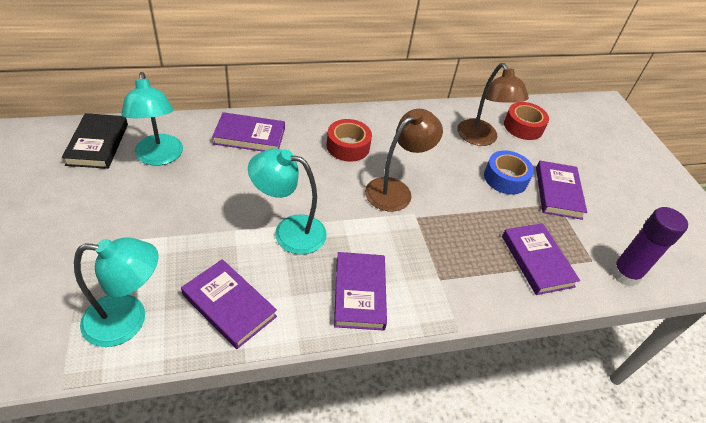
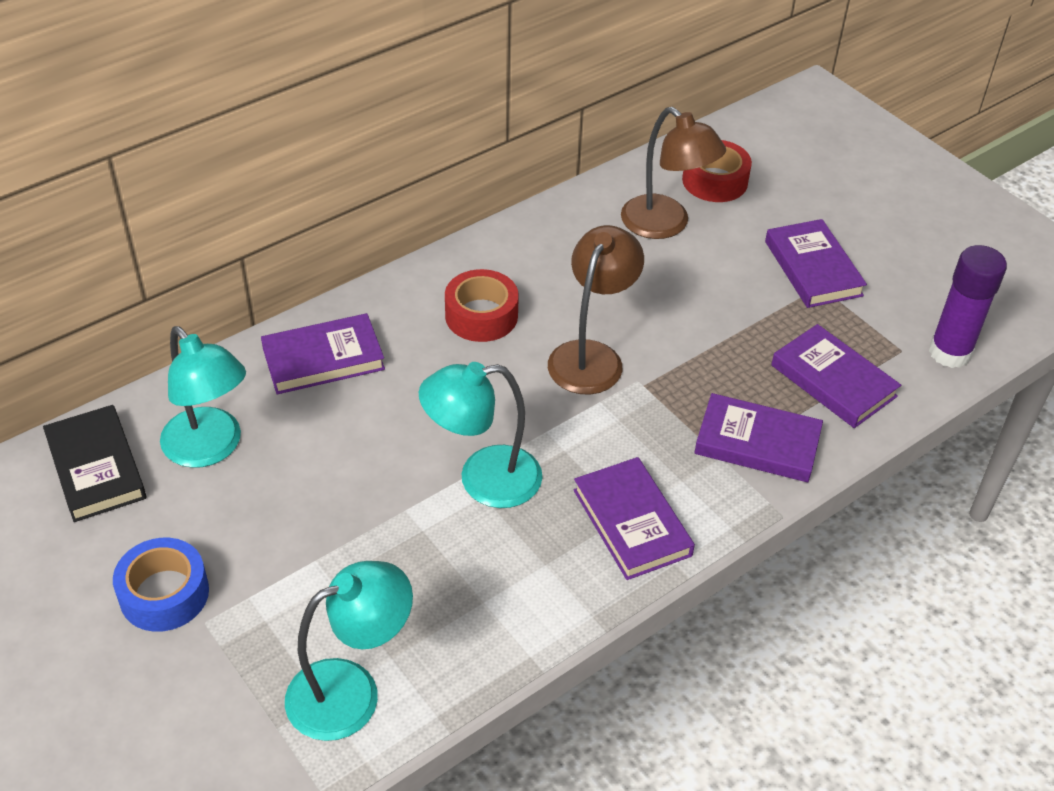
camera: 20 degrees left, 0 degrees up
purple book [181,259,277,349] -> purple book moved to [694,393,823,482]
blue tape [484,150,534,195] -> blue tape moved to [113,538,209,632]

